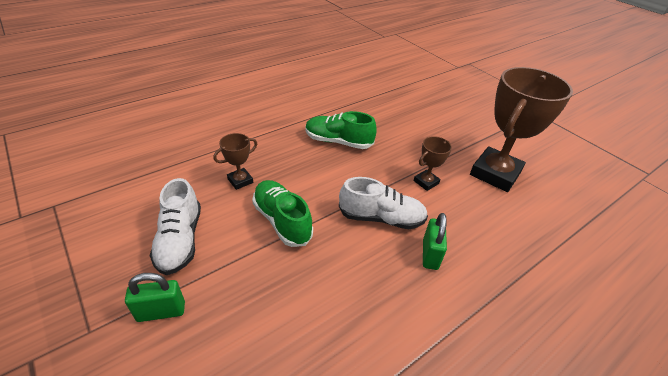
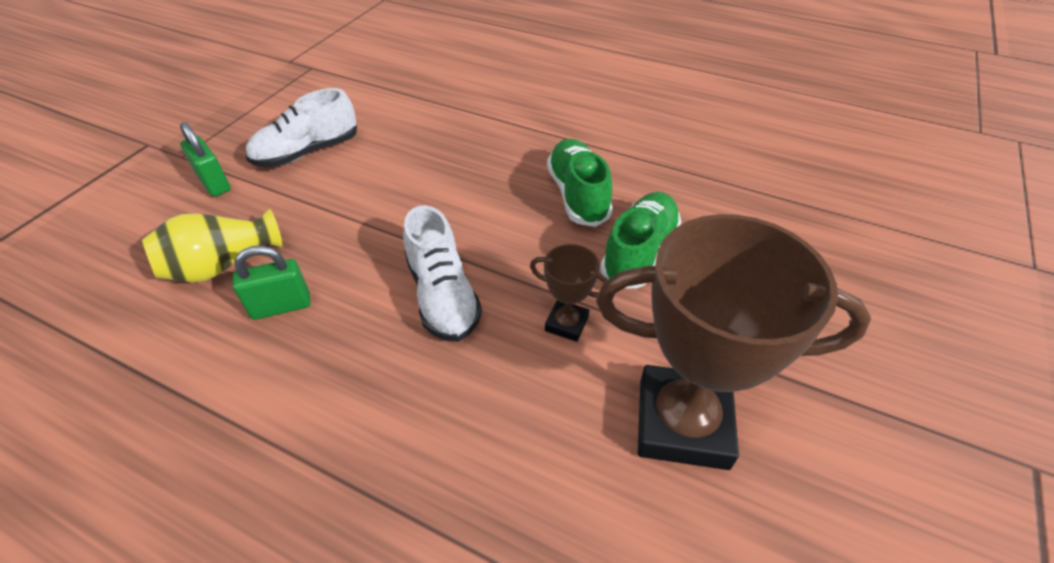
camera: 65 degrees right, 5 degrees up
brown trophy [213,133,257,190] -> none
green shoe [252,180,313,247] -> green shoe moved to [600,192,681,288]
green padlock [423,213,447,270] -> green padlock moved to [233,245,311,320]
none -> yellow vase [142,208,282,283]

